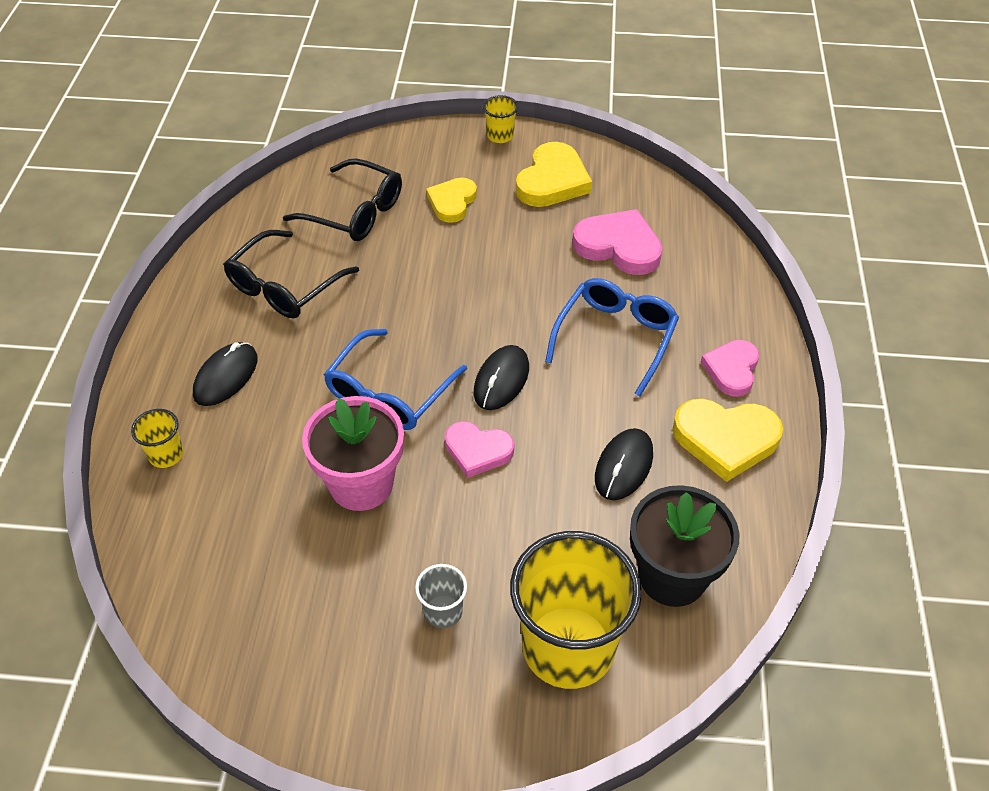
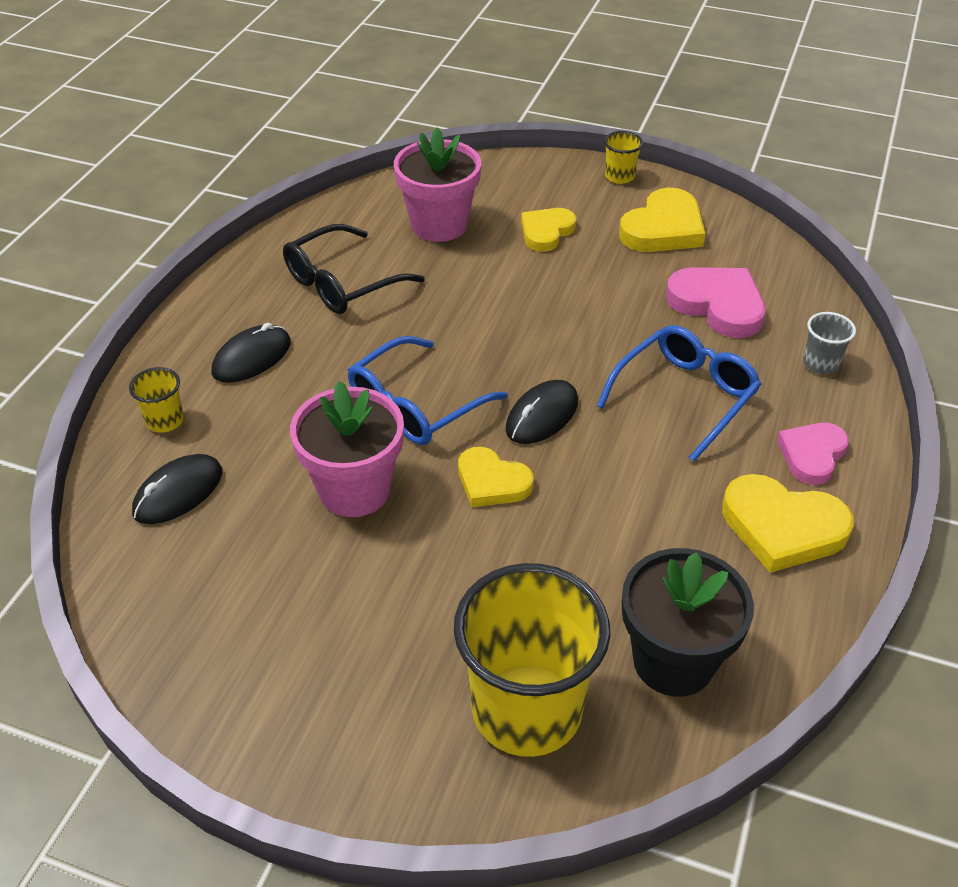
camera: 15 degrees right, 5 degrees down
black glasses [283,159,402,241] -> pink flower pot [394,128,481,242]
grey cup [415,564,467,628] -> grey cup moved to [803,312,856,374]
pink heart [445,421,514,478] -> yellow heart [458,447,534,507]
black mouse [595,428,653,500] -> black mouse moved to [132,454,222,524]

